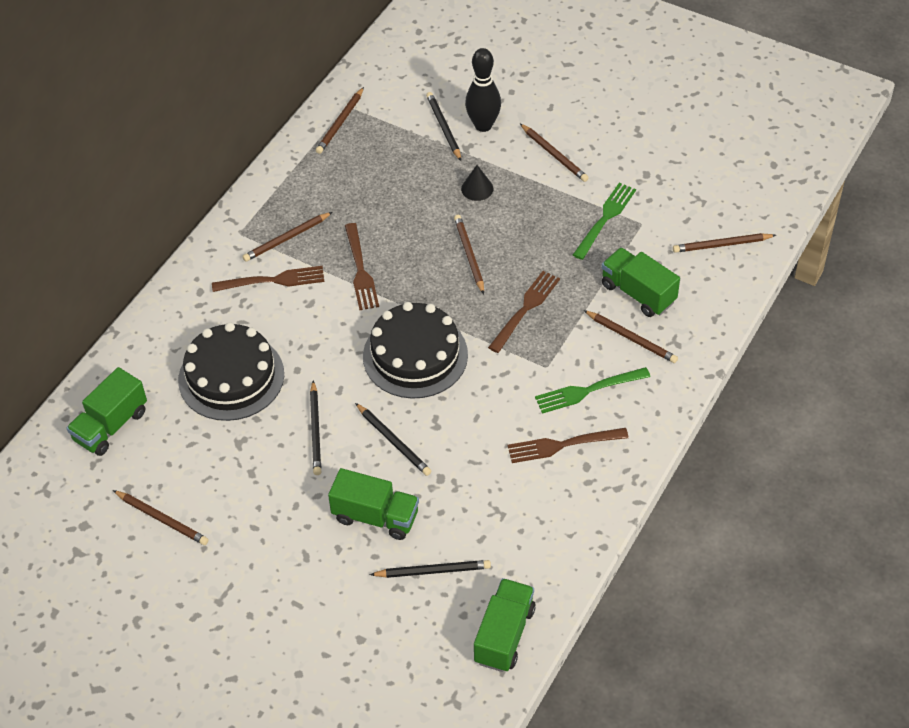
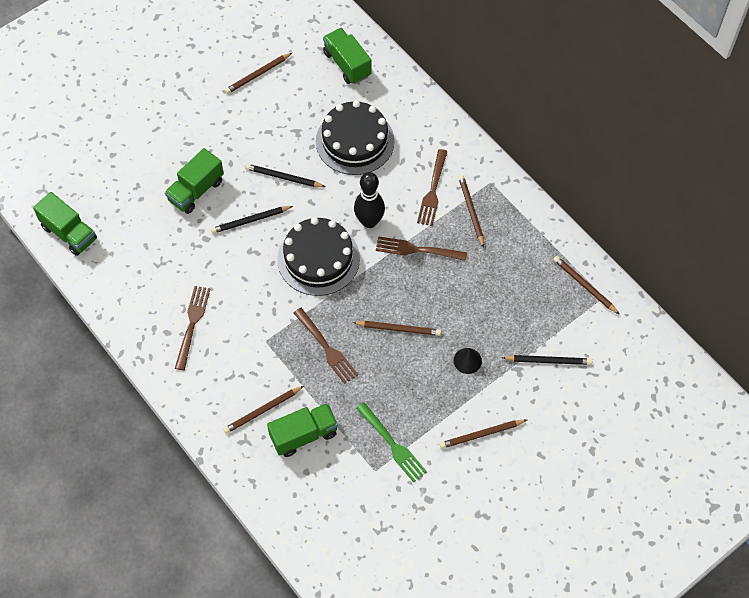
camera: 110 degrees right, 10 degrees up
black pencil [370,560,491,578] -> none
black bowling pin [465,48,501,132] -> black bowling pin moved to [354,172,385,228]
green fork [535,367,650,414] -> none
brown pencil [673,233,776,253] -> none

